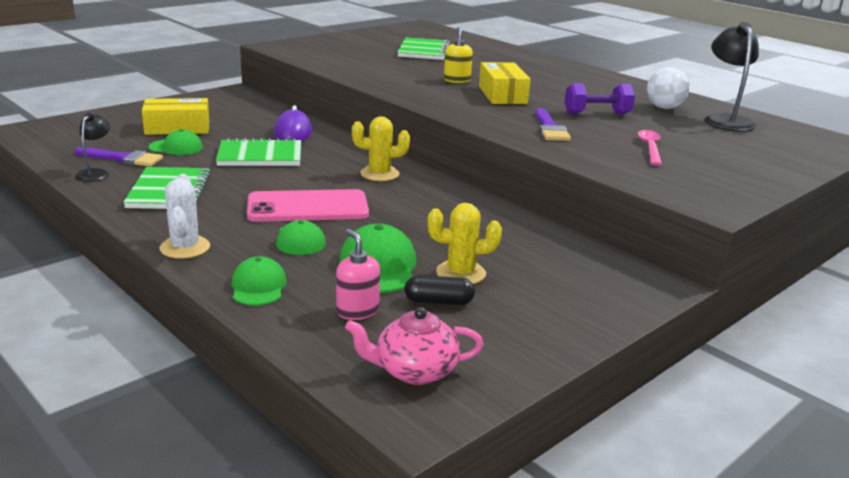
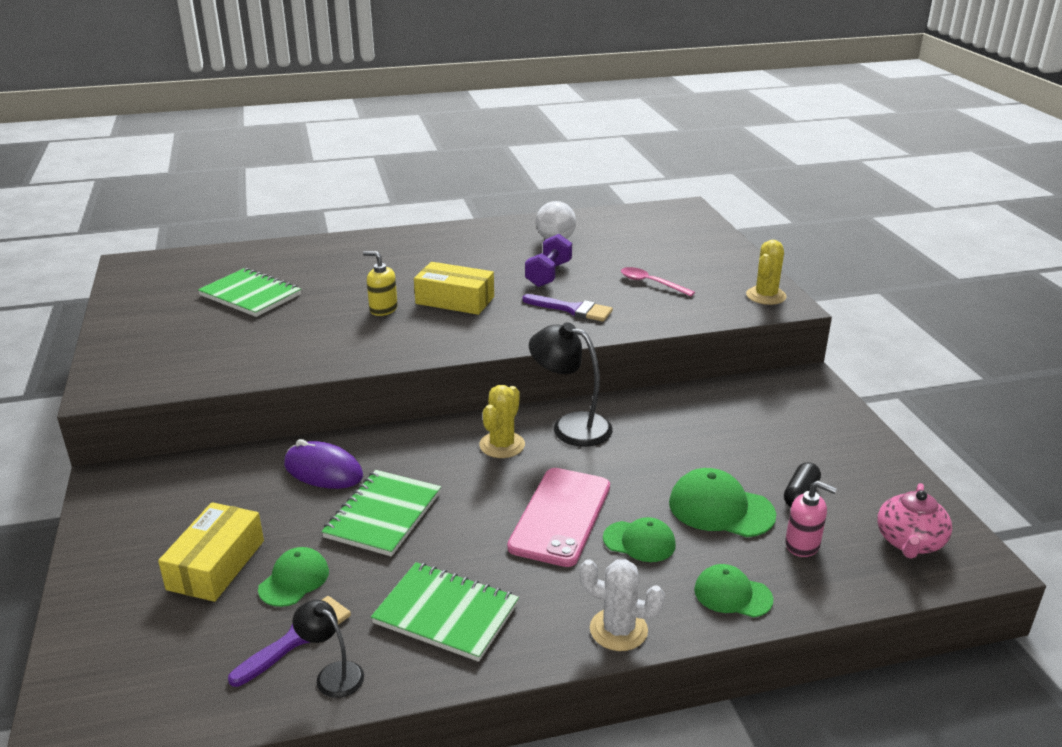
camera: 60 degrees left, 5 degrees up
pink soap dispenser [336,229,380,320] -> pink soap dispenser turned 150 degrees counterclockwise [785,481,837,557]
yellow cactus [428,203,502,284] -> yellow cactus moved to [746,240,787,305]
black lamp [704,22,759,132] -> black lamp moved to [529,322,613,447]

